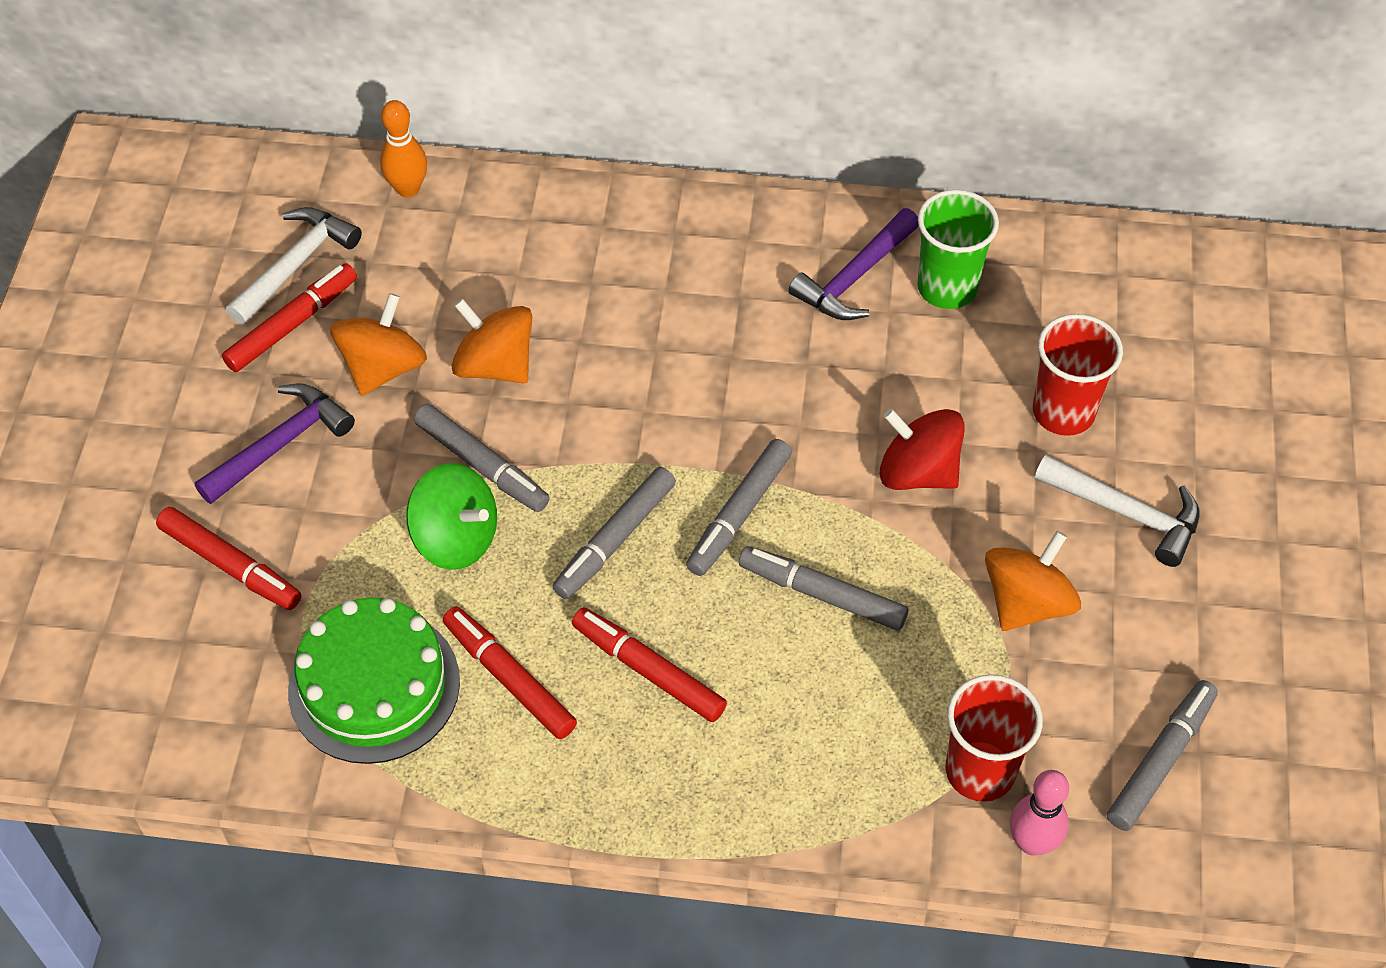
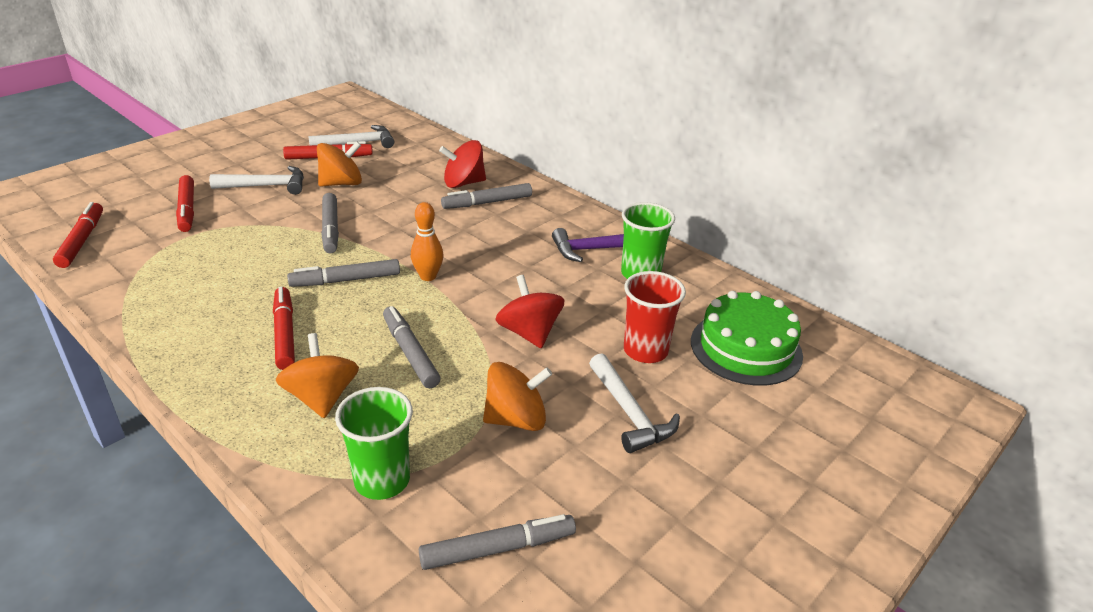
camera: 35 degrees right, 20 degrees down
purple hammer [195,383,355,504] -> white hammer [209,166,304,195]
green cake [288,598,460,764] -> green cake moved to [691,291,803,386]
orange bowling pin [380,100,427,197] -> orange bowling pin moved to [411,202,443,281]
green spinning top [406,463,497,570] -> none
red marker [443,607,577,739] -> red marker moved to [53,202,103,268]
orange spinning top [452,299,532,383] -> orange spinning top moved to [276,333,359,418]
grey marker [686,439,792,576] -> grey marker moved to [441,183,532,209]
red cup [946,674,1043,802] -> green cup [335,387,413,500]
pink bowling pin [1010,770,1069,856] -> none
none -> red spinning top [439,140,486,188]

